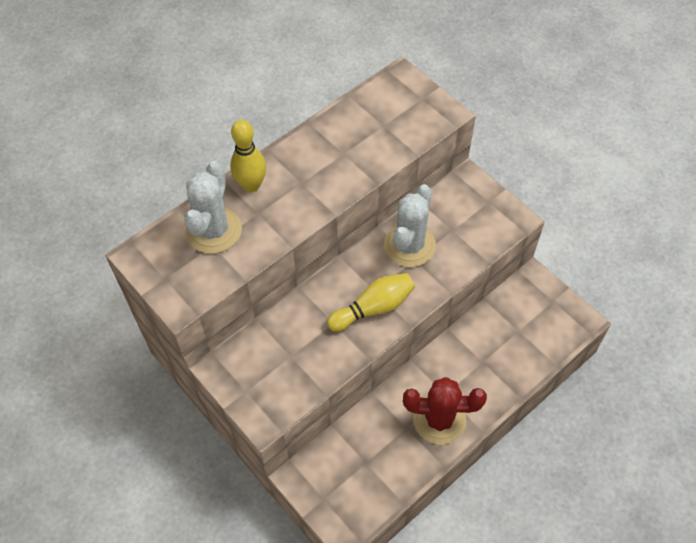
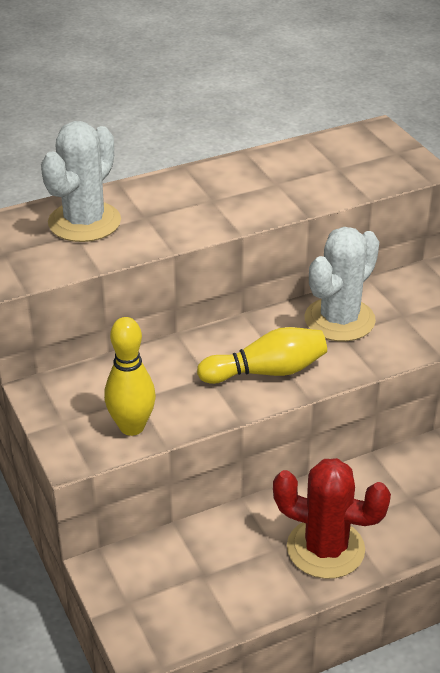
camera: 15 degrees right, 20 degrees down
yellow bowling pin [230,120,266,192] -> yellow bowling pin moved to [104,317,156,436]

